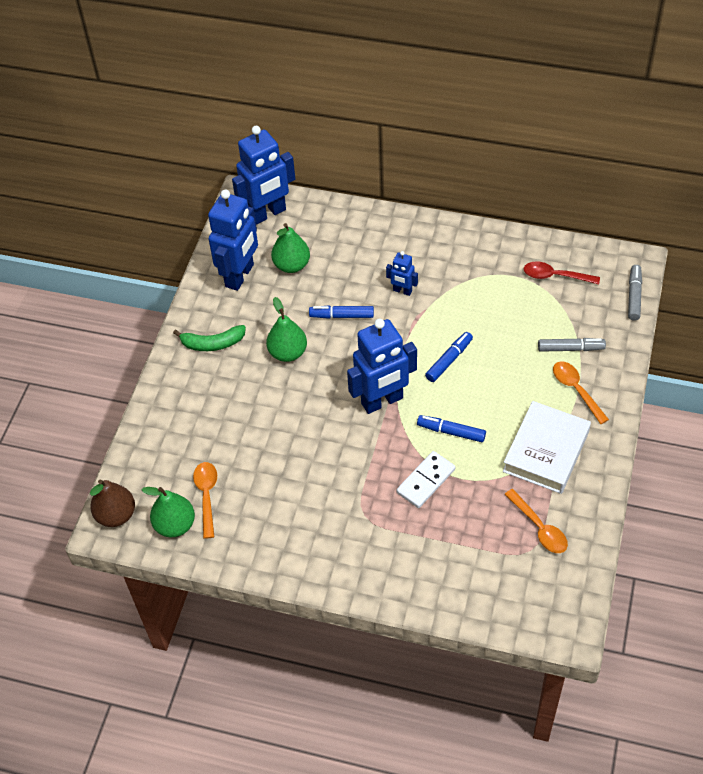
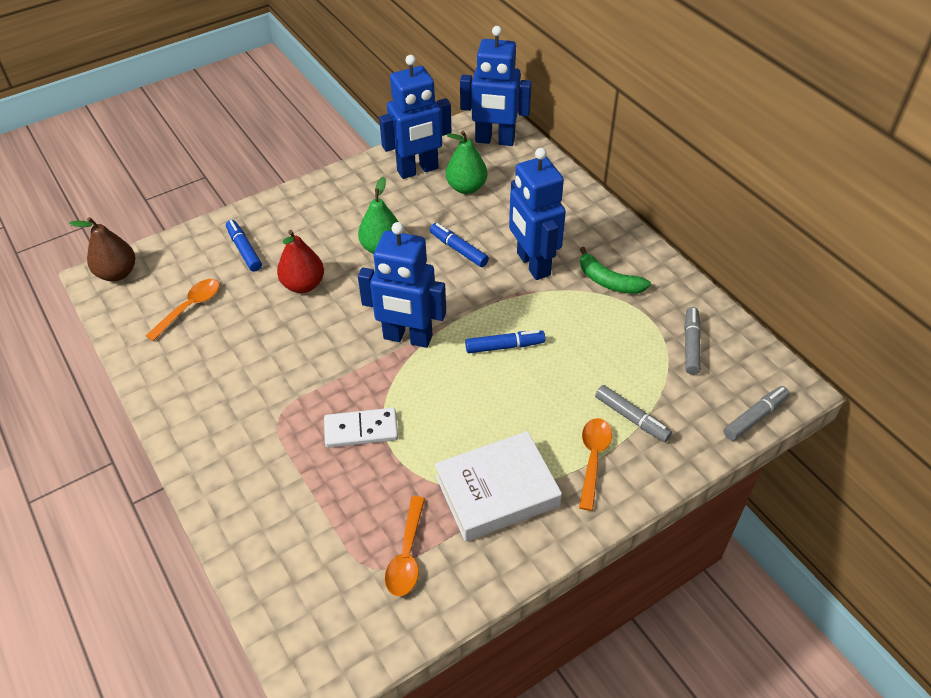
camera: 40 degrees right, 5 degrees down
green pear [142,487,195,537] -> none
green banana [173,325,246,351] -> green banana moved to [580,247,651,294]
blue robot [386,251,418,296] -> blue robot [509,148,566,280], size x2.08
blue marker [417,415,486,442] -> blue marker moved to [226,220,262,272]
red spoon [524,261,600,284] -> grey marker [684,307,701,375]
none -> red pear [277,230,324,293]

